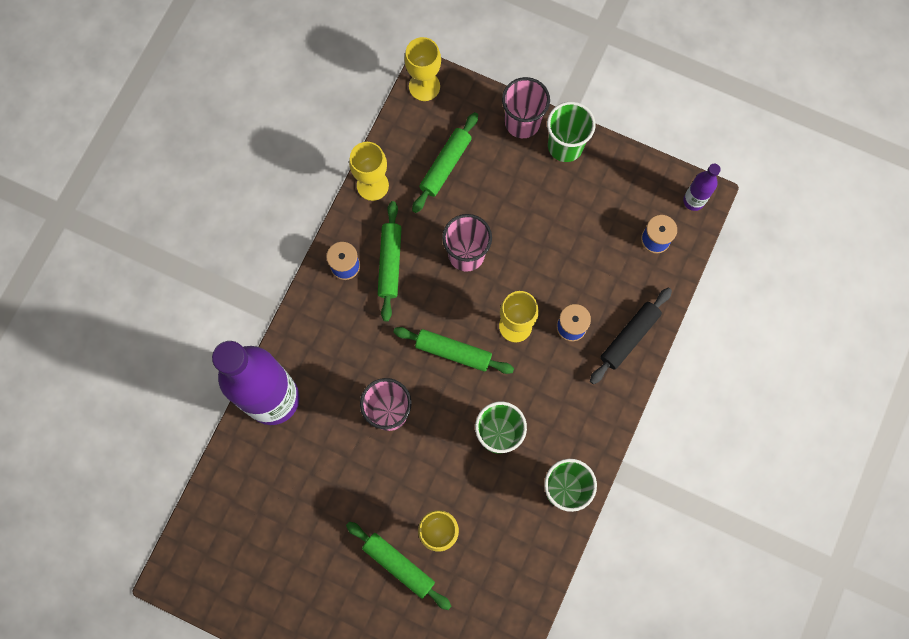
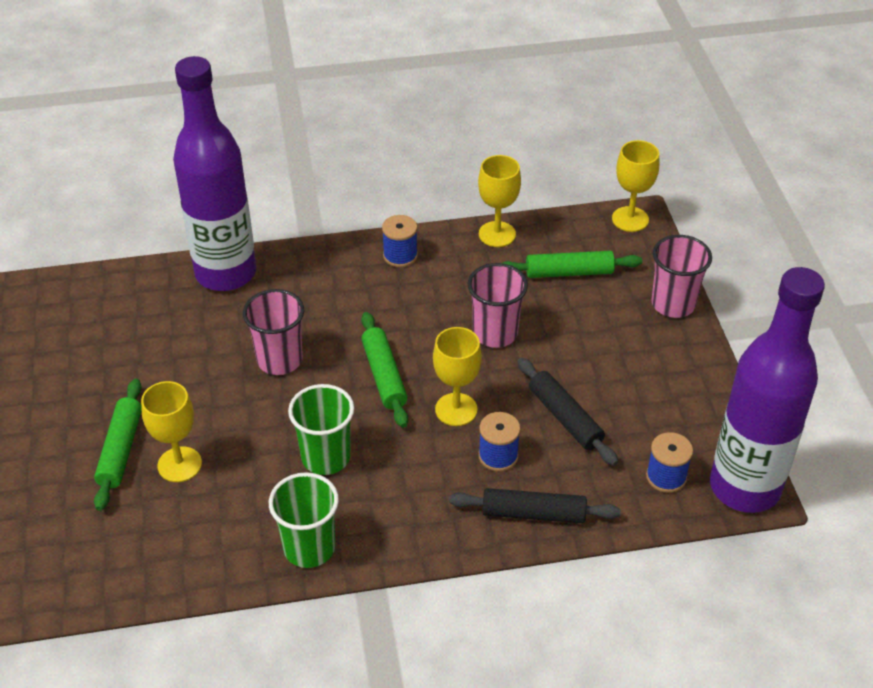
camera: 55 degrees right, 30 degrees down
green rolling pin [378,201,402,321] -> none
green cup [547,102,596,162] -> none
purple bottle [683,164,721,211] -> purple bottle [710,267,825,513], size x2.36
none -> black rolling pin [517,358,618,466]

